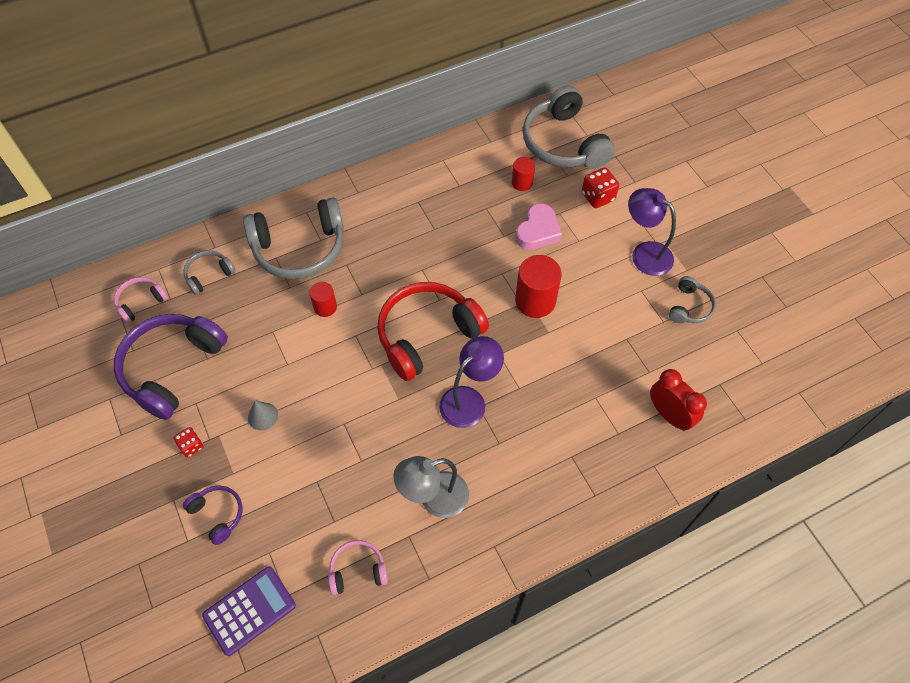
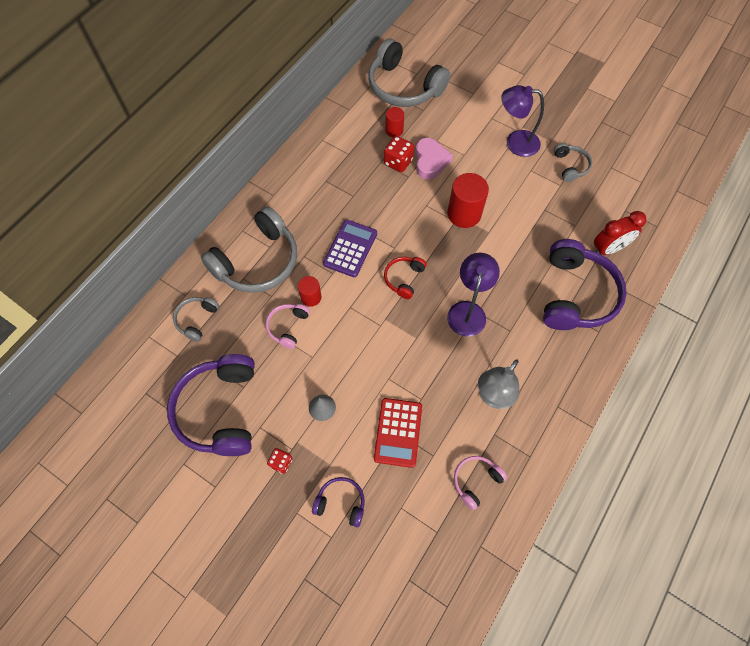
camera: 30 degrees left, 5 degrees up
pink headphones [114,277,168,323] -> pink headphones moved to [266,304,310,349]
purple calculator [202,566,296,656] -> purple calculator moved to [323,220,377,277]
red headphones [377,282,489,381] -> red headphones [384,257,427,299], size x0.48
red dice [582,168,619,208] -> red dice moved to [384,136,414,172]
red clock [650,369,707,431] -> red clock turned 135 degrees clockwise [594,211,647,255]
none -> red calculator [374,398,422,468]
none -> purple headphones [543,239,627,330]

